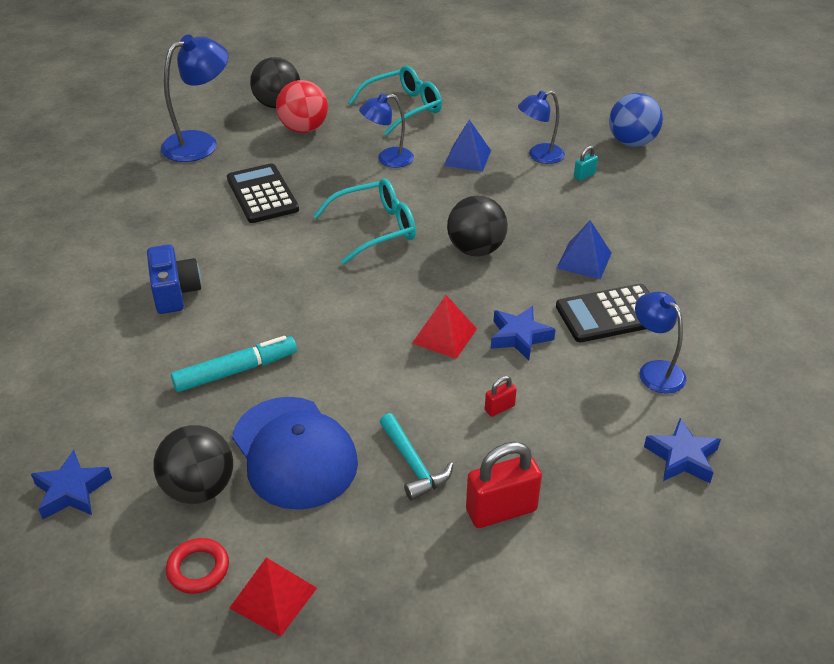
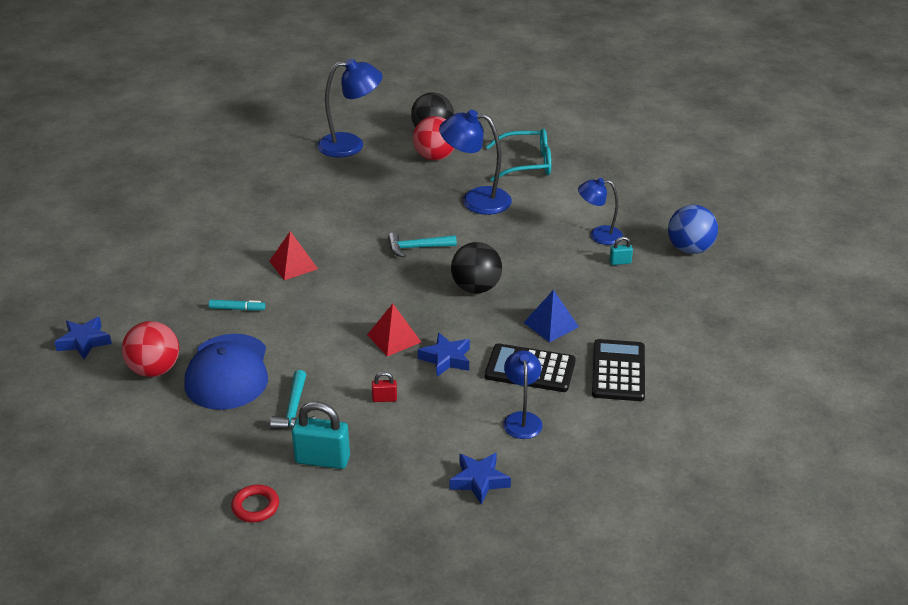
camera: 30 degrees right, 5 degrees down
blue camera [147,244,201,314] -> none
black ball [153,425,233,504] -> red ball [122,321,179,377]
red ring [166,538,229,594] -> red ring moved to [231,485,279,523]
turquoise marker [171,336,297,392] -> turquoise marker [209,300,265,311], size x0.58
black calculator [227,163,299,223] -> black calculator moved to [592,339,645,401]
red pyramid [230,557,317,637] -> red pyramid moved to [269,231,318,280]
turquoise glasses [313,178,416,265] -> turquoise hammer [388,232,457,258]
blue lamp [359,94,414,168] -> blue lamp [439,110,512,215], size x1.57
blue pyramid [444,120,491,172] -> none
red padlock [466,442,542,528] -> turquoise padlock [292,402,350,469]

